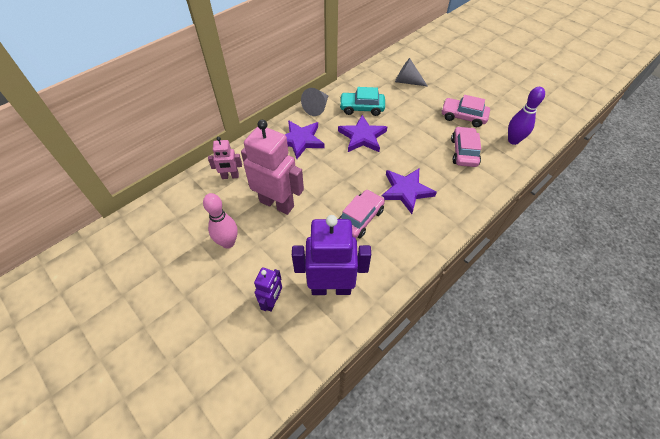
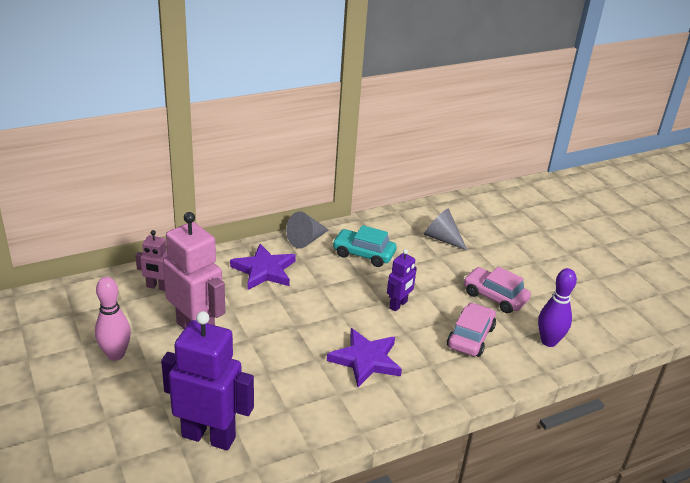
camera: 15 degrees right, 20 degrees down
purple robot [254,267,282,312] -> purple robot moved to [387,249,417,311]
purple star [338,115,387,152] -> none
pink car [338,189,385,238] -> none

